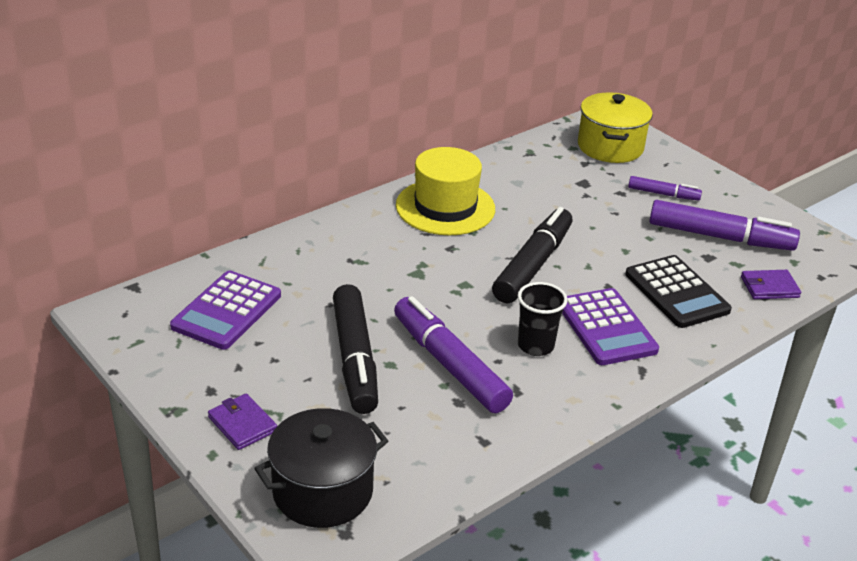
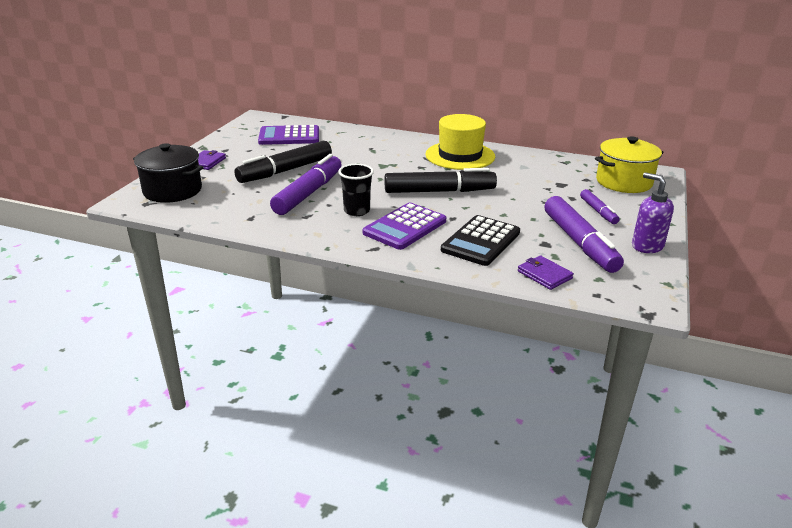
camera: 60 degrees right, 5 degrees down
none -> purple soap dispenser [632,172,674,253]

